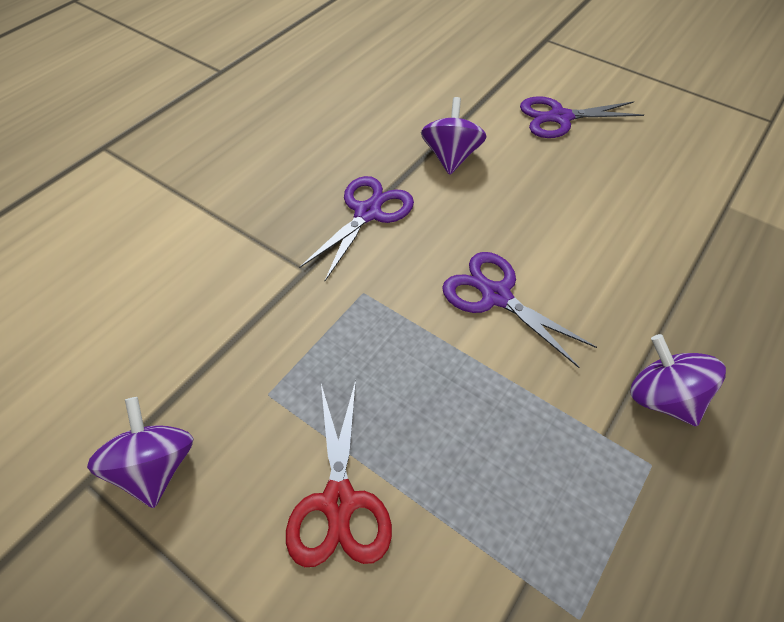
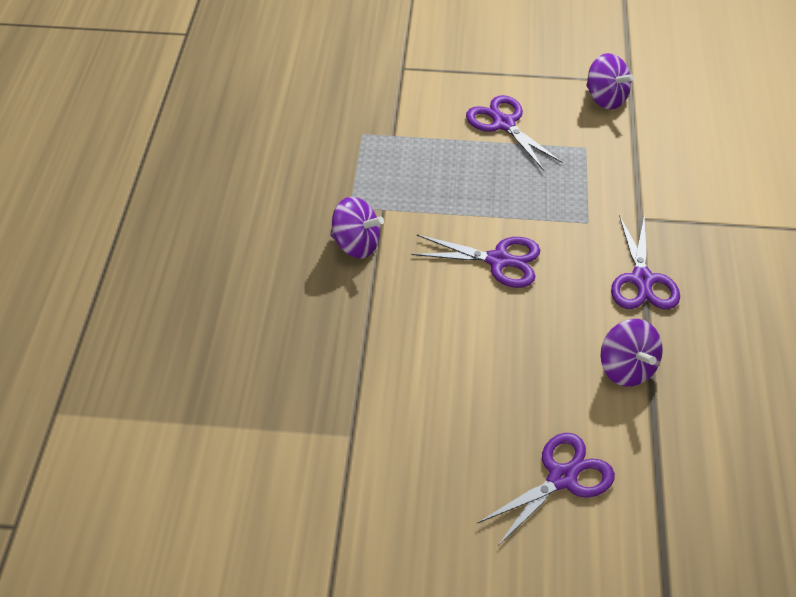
camera: 150 degrees right, 5 degrees down
red scissors [286,380,392,567] -> purple scissors [466,95,563,170]

